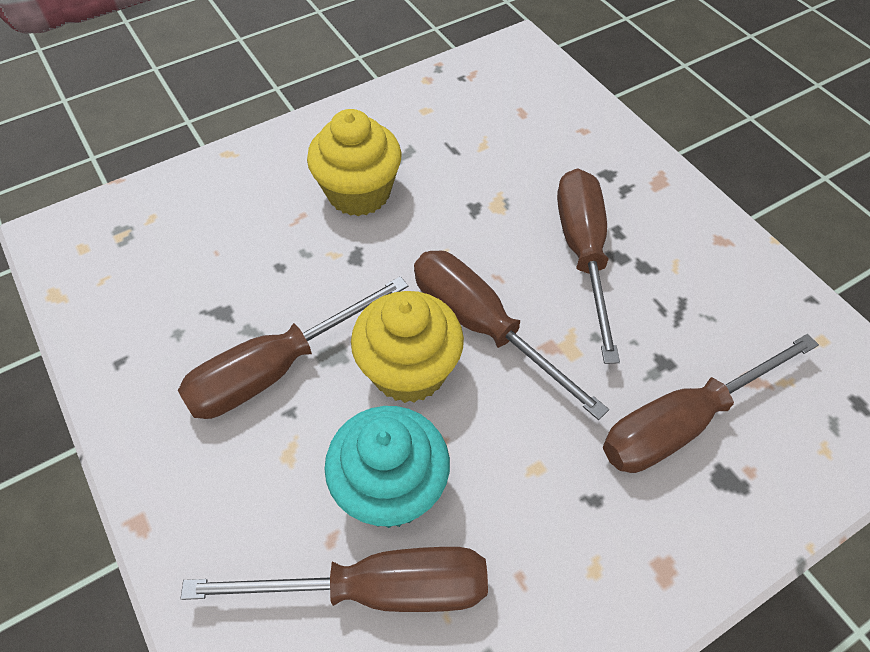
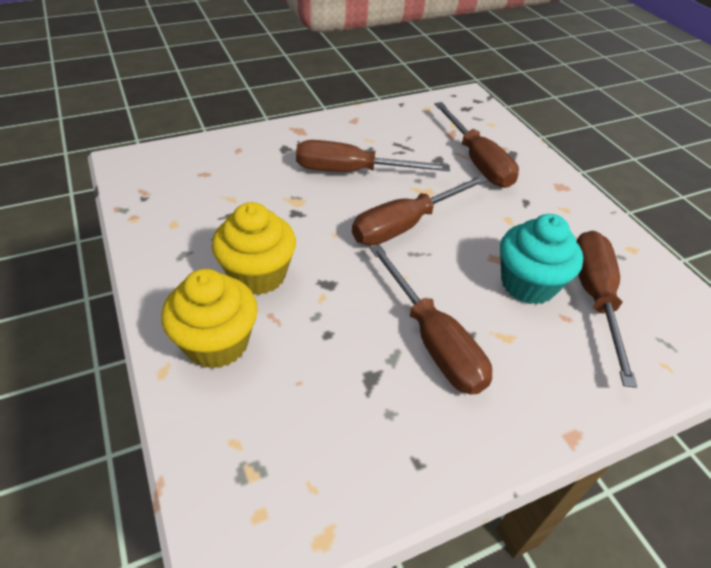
camera: 85 degrees left, 10 degrees down
yellow cupcake [351,291,464,403] -> yellow cupcake moved to [161,269,258,369]

